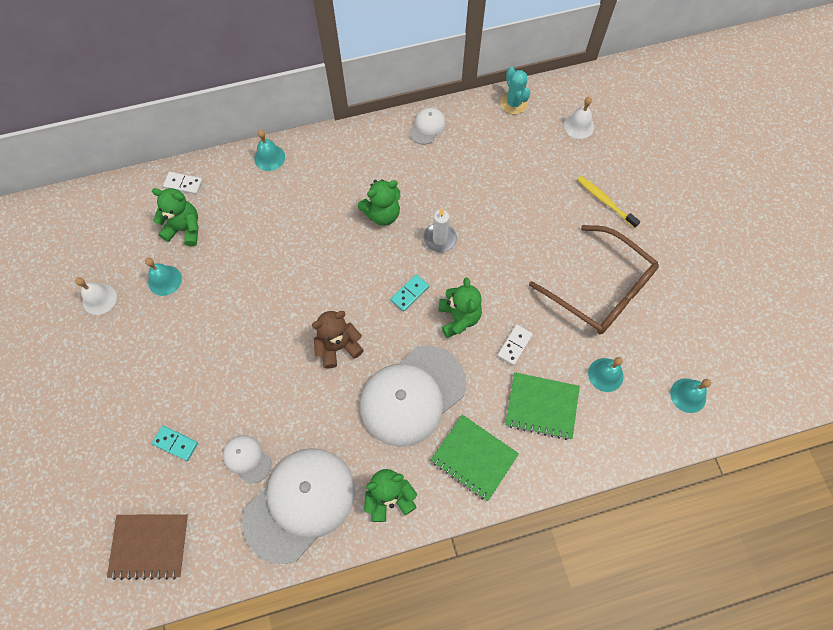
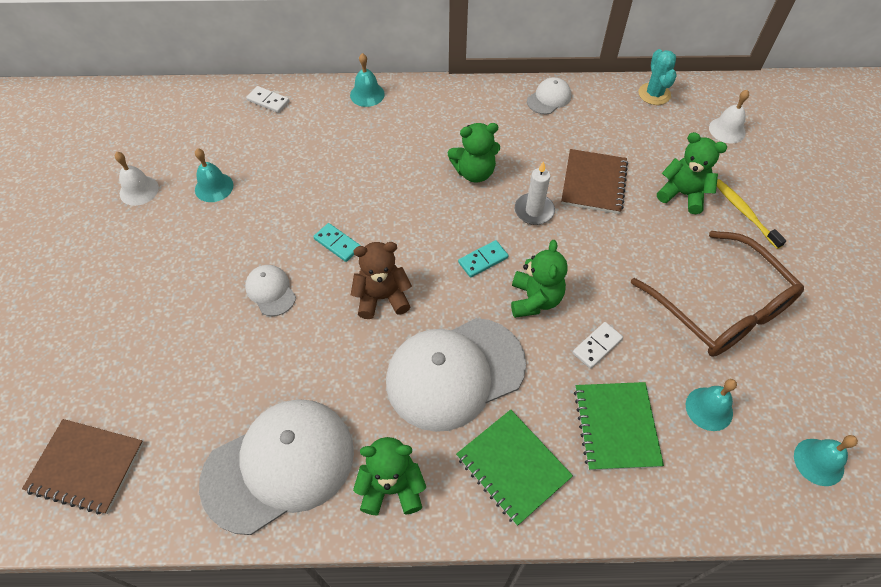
camera: 15 degrees right, 10 degrees down
green teddy bear [152,188,199,247] -> green teddy bear moved to [657,132,727,214]
turquoise domino [152,426,198,461] -> turquoise domino moved to [313,223,361,262]
white cap [223,435,271,484] -> white cap moved to [245,265,296,316]
green notebook [505,372,580,440] -> green notebook turned 60 degrees clockwise [574,382,664,470]
none -> brown notebook [561,149,628,214]

